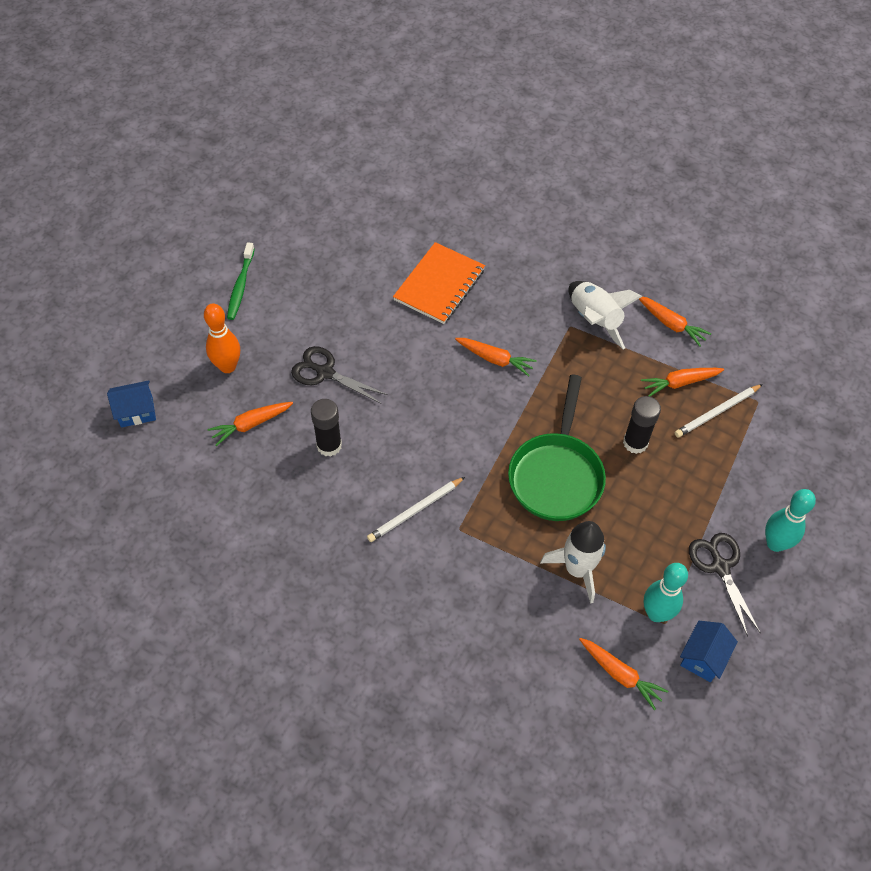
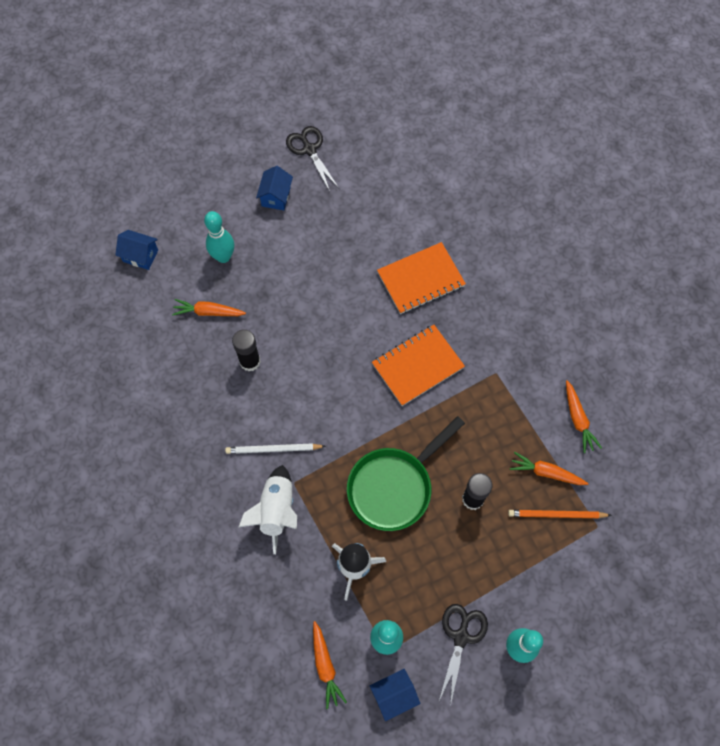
camera: 35 degrees right, 10 degrees up
orange bowling pin [204,304,240,373] -> turquoise bowling pin [204,211,234,263]
green toothbrush [227,242,255,320] -> blue house [256,166,293,210]
black scissors [291,346,388,403] -> black scissors moved to [286,126,339,191]
orange carrot [455,338,537,377] -> orange notebook [372,325,465,406]
white rocket [568,281,642,350] -> white rocket moved to [239,465,297,554]
white pencil [675,384,763,438] -> orange pencil [508,510,612,518]

